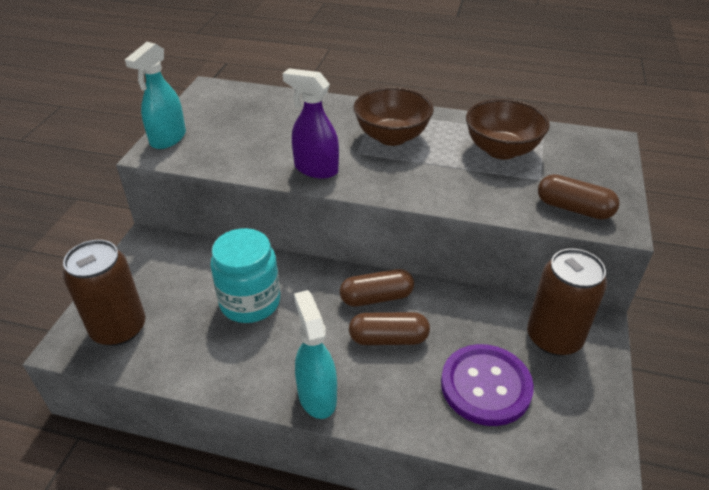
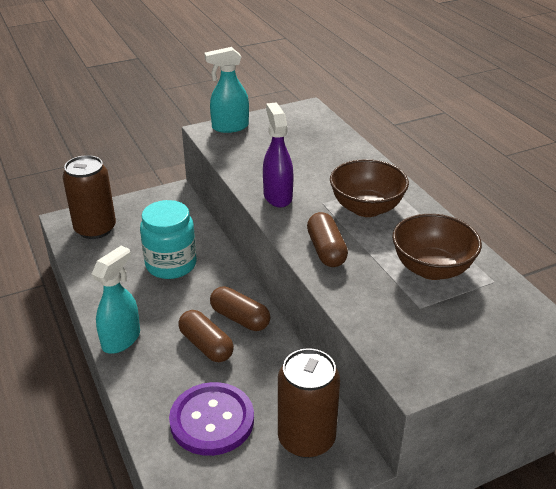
camera: 50 degrees right, 5 degrees down
brown capsule [538,174,620,220] -> brown capsule moved to [307,212,348,267]

